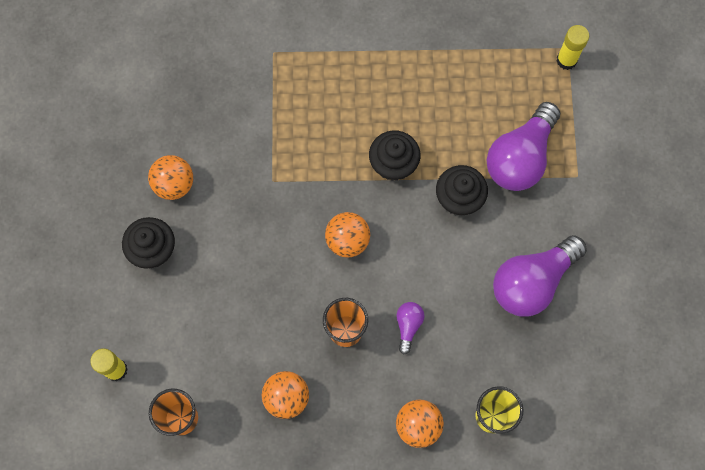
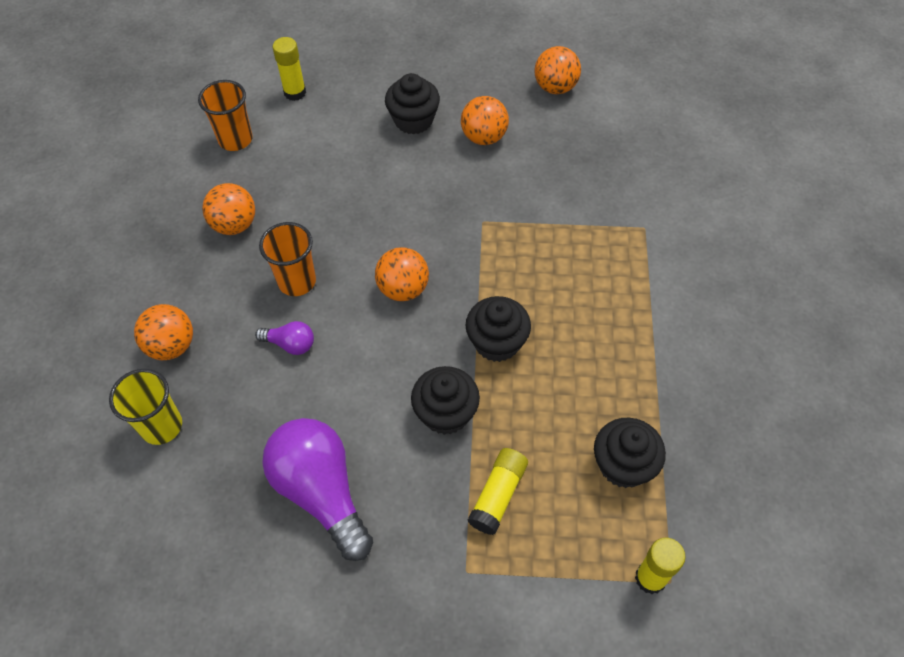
camera: 95 degrees right, 15 degrees down
purple light bulb [487,102,560,191] -> yellow glue stick [468,448,528,535]
none -> orange ball [535,46,581,94]
none -> black cupcake [594,418,666,488]

